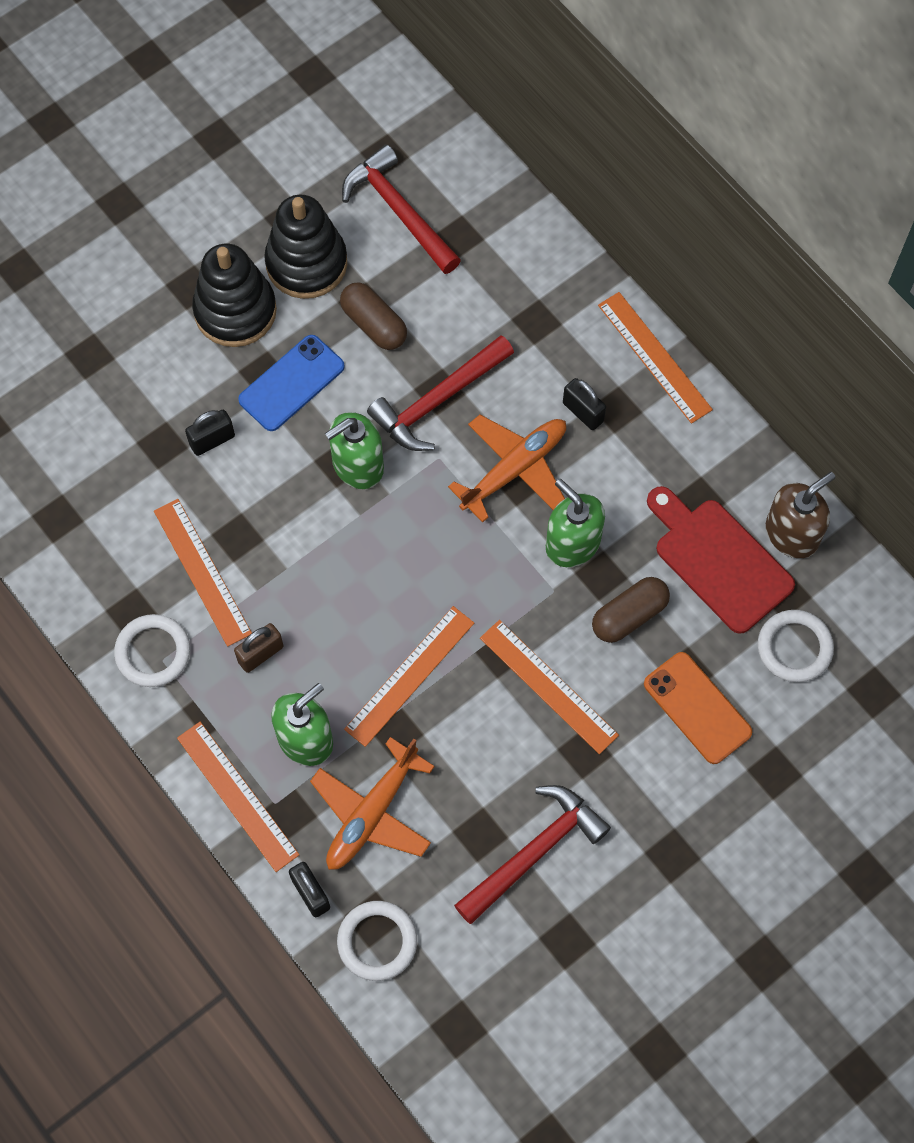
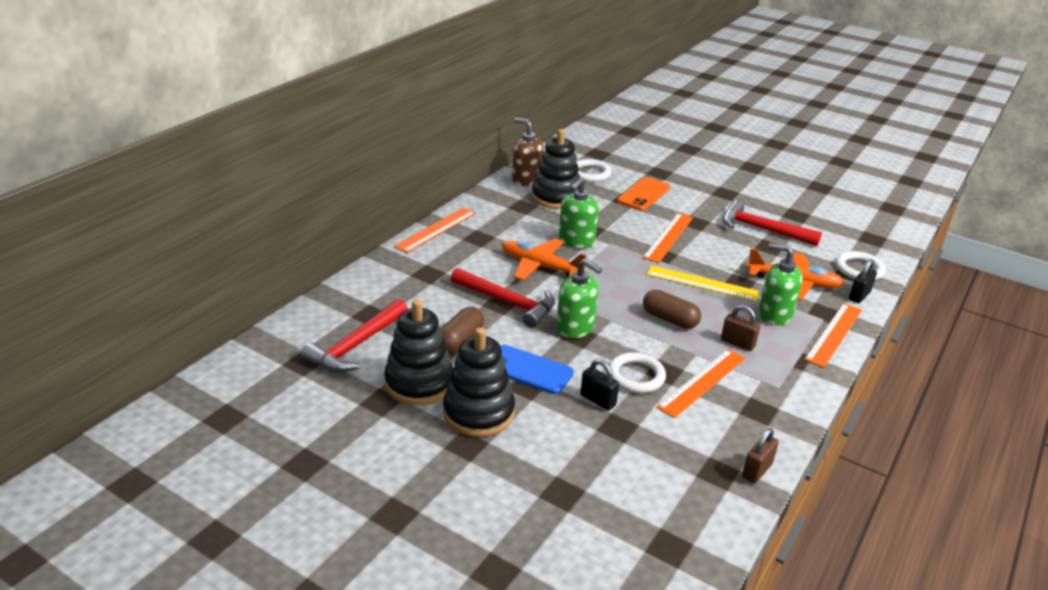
camera: 110 degrees left, 35 degrees down
white ring [114,614,190,687] -> white ring moved to [609,352,666,393]
orange ruler [344,606,474,747] -> yellow ruler [647,265,759,301]
black padlock [563,378,606,430] -> none
brown capsule [592,577,670,643] -> brown capsule moved to [643,290,701,329]
red cutting board [647,486,795,634] -> black stacking toy [532,129,580,209]
none -> brown padlock [742,428,779,483]

